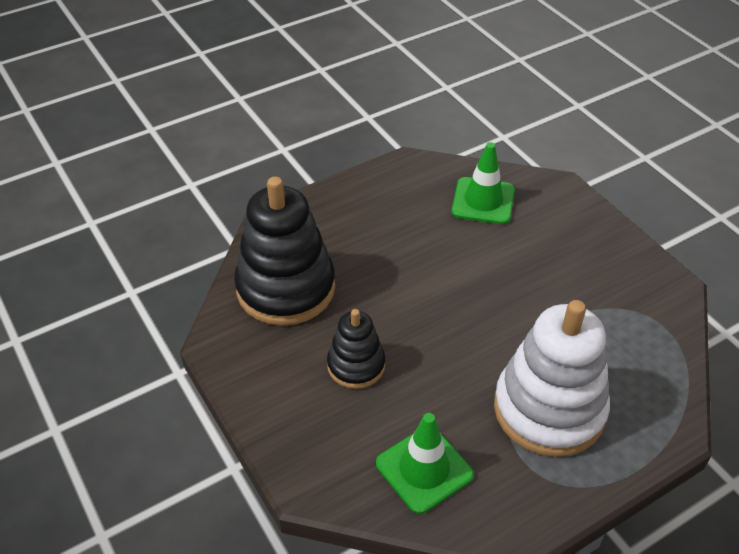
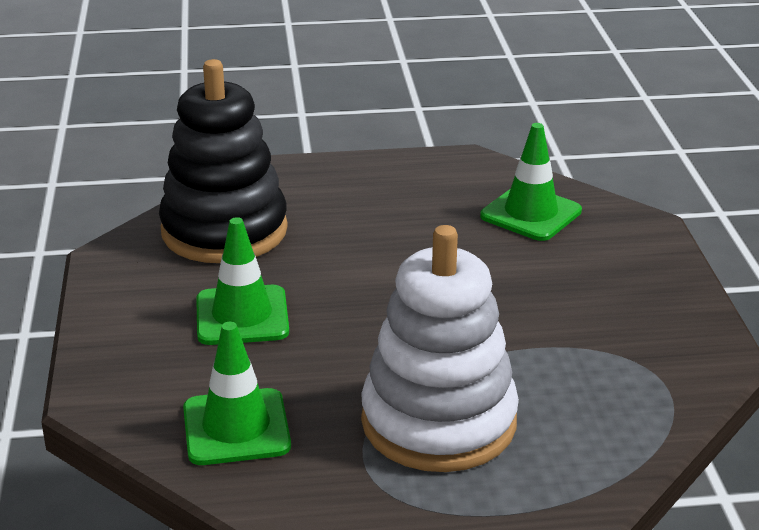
camera: 25 degrees right, 15 degrees down
black stacking toy [327,309,385,389] -> green traffic cone [196,217,289,345]

